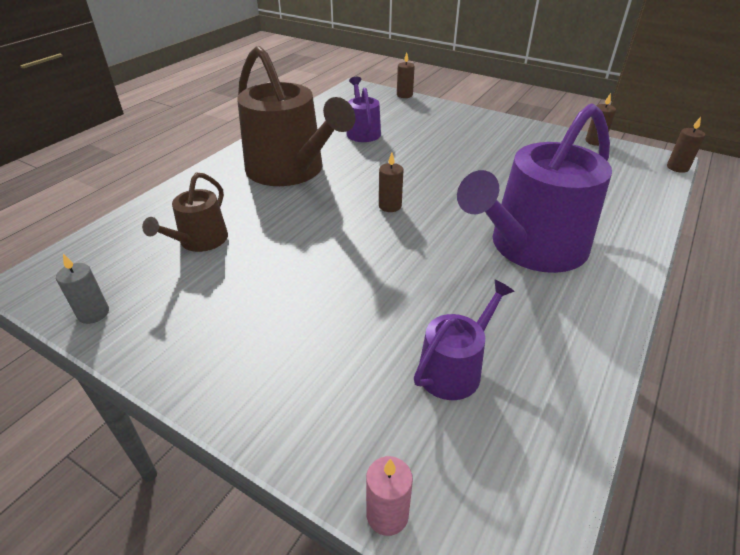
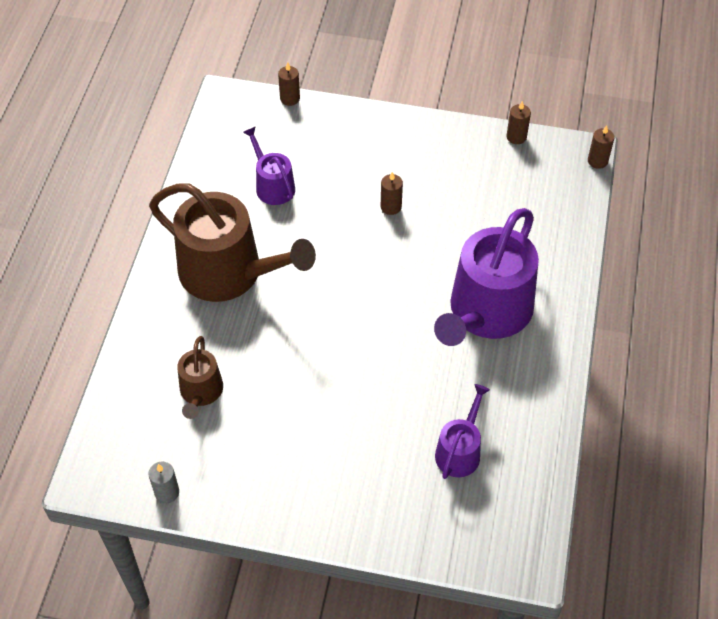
camera: 20 degrees left, 15 degrees up
pink candle [366,456,413,536] -> none
brown candle [379,153,404,212] -> brown candle moved to [381,172,403,215]

